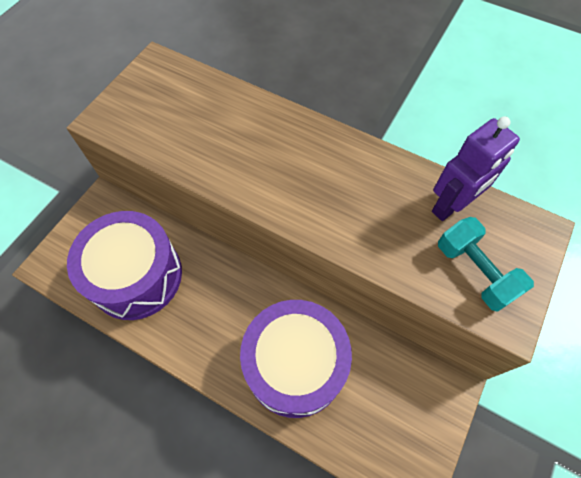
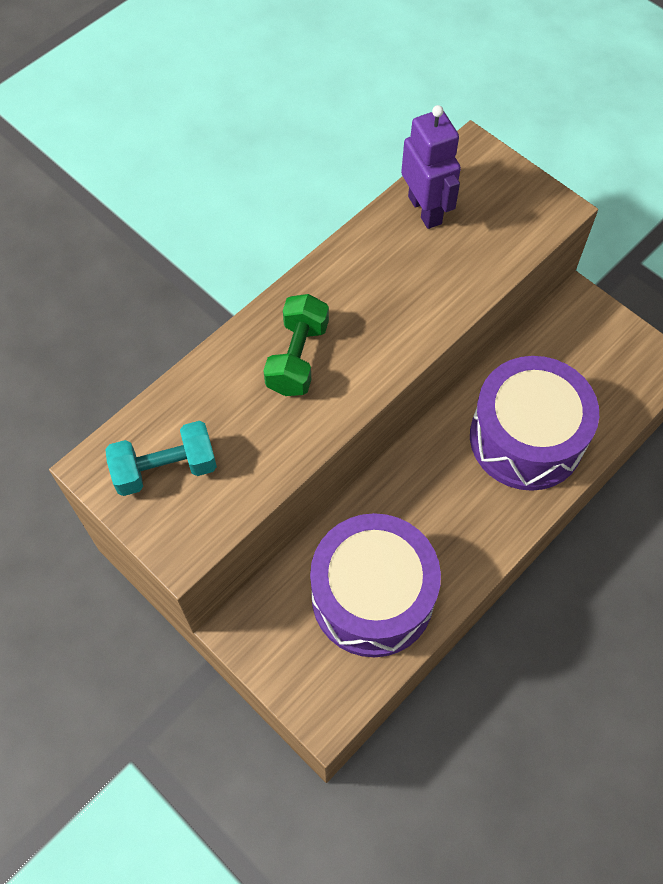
camera: 75 degrees left, 0 degrees up
turquoise dumbbell [438,217,534,312] -> turquoise dumbbell moved to [105,421,217,496]
none -> green dumbbell [263,294,329,396]

